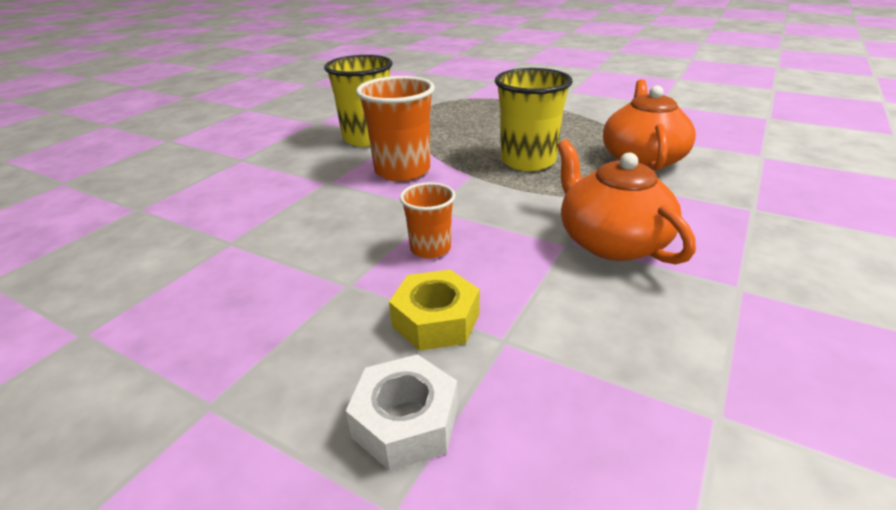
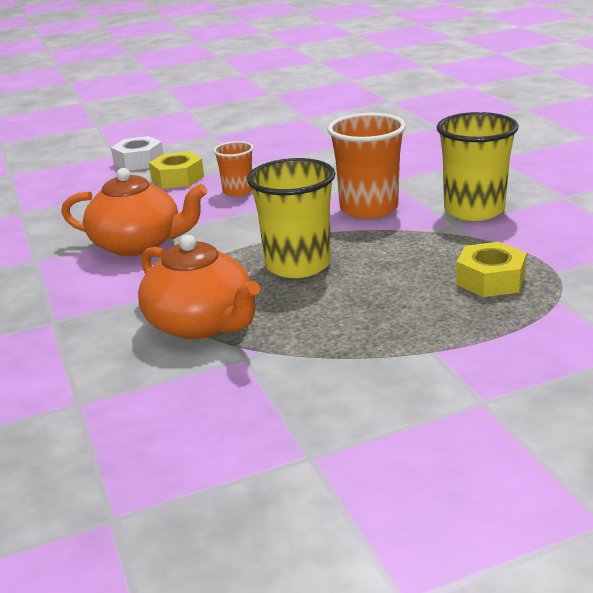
camera: 130 degrees right, 5 degrees down
none -> yellow nut [456,242,527,297]

